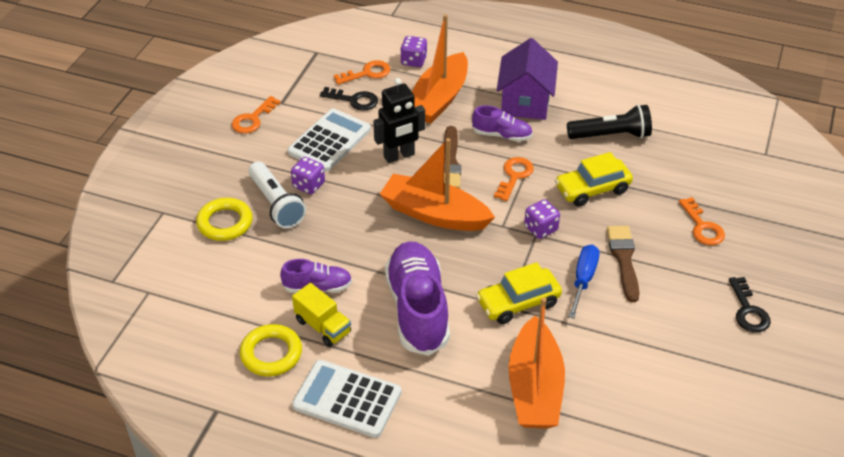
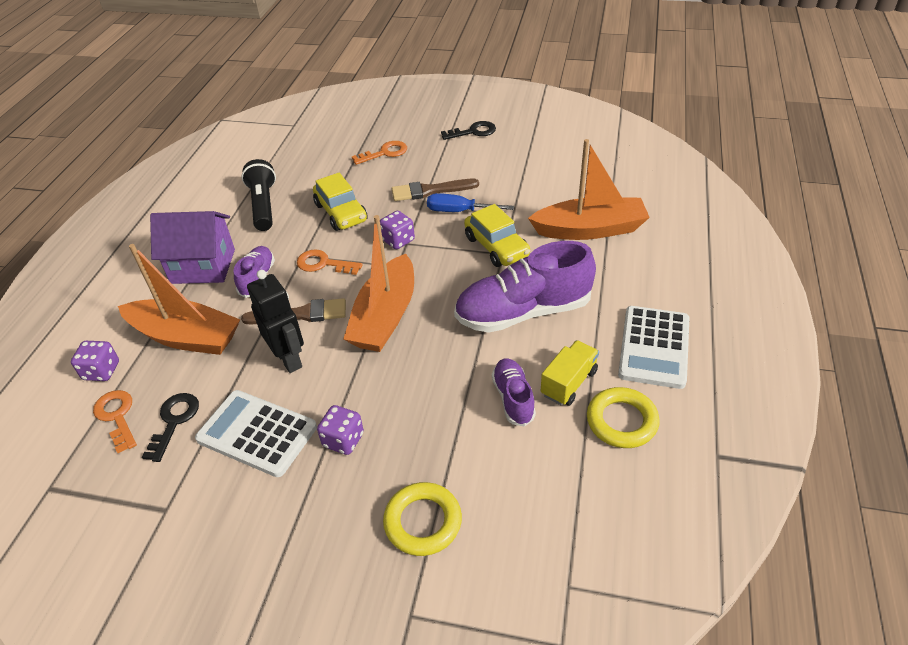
camera: 95 degrees left, 0 degrees up
orange key [232,96,281,133] -> none
white flashlight [248,162,306,228] -> none

